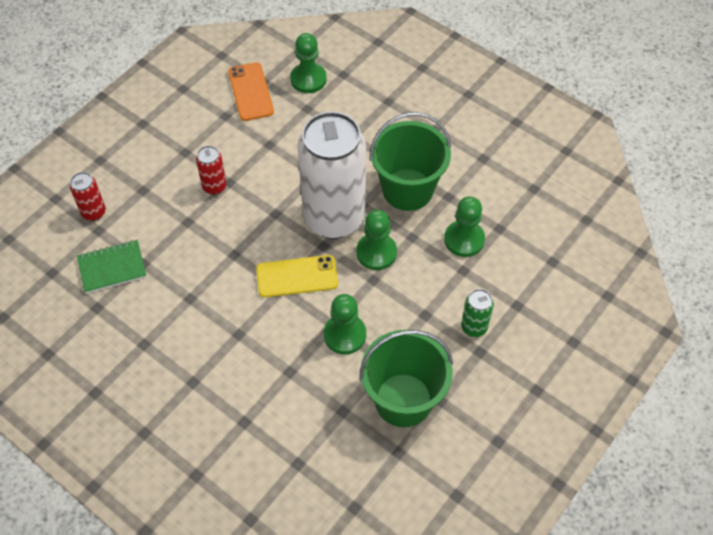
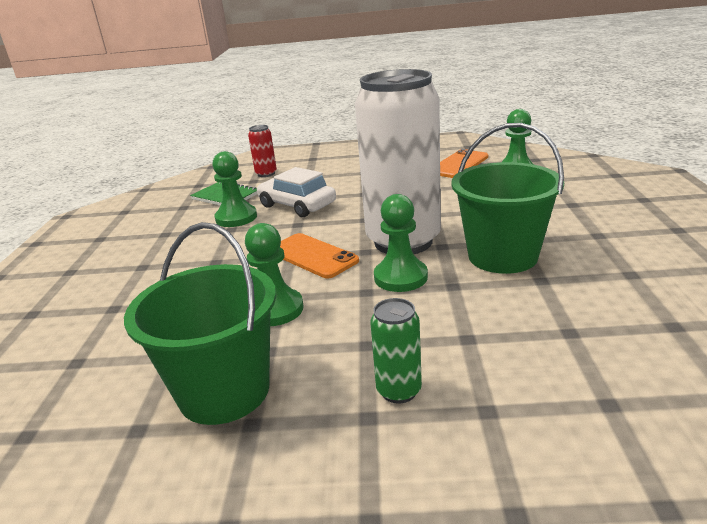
camera: 55 degrees right, 30 degrees down
red can [196,146,227,195] -> none
yellow phone [256,255,338,297] -> orange phone [280,233,359,278]
green pawn [444,196,485,257] -> green pawn moved to [212,151,257,227]
none -> white car [257,167,336,217]

